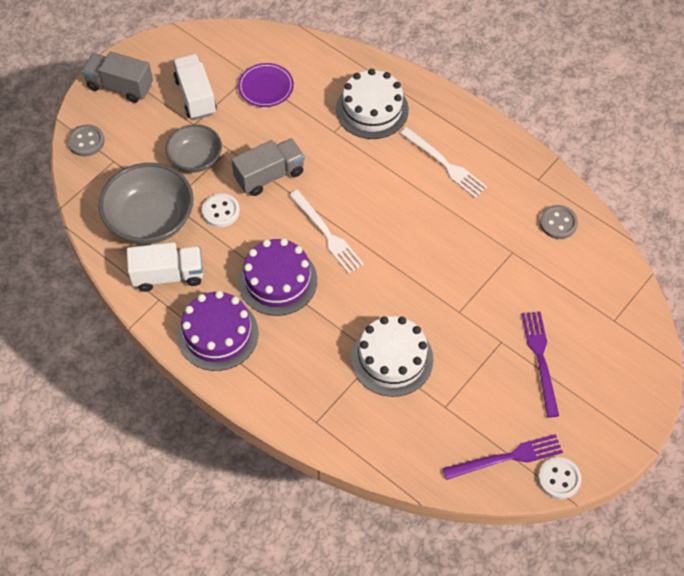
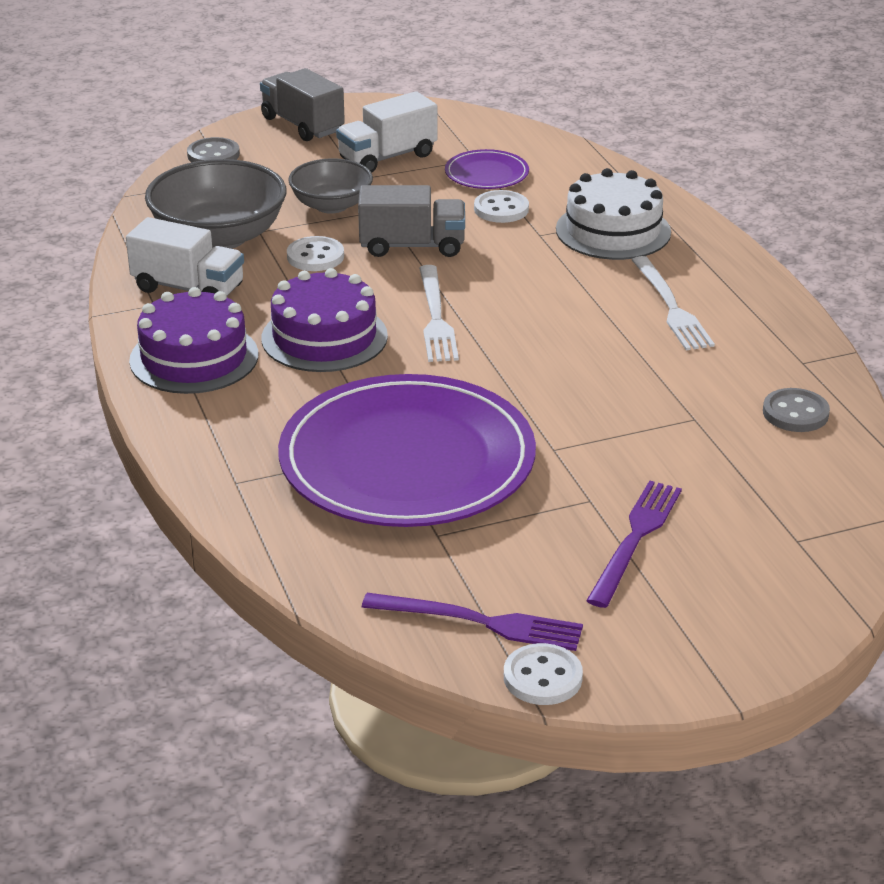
camera: 30 degrees right, 25 degrees down
white truck [173,54,217,120] -> white truck turned 135 degrees counterclockwise [336,91,437,173]
white cake [351,316,434,397] -> purple plate [278,374,536,527]
none -> white button [474,190,529,223]

